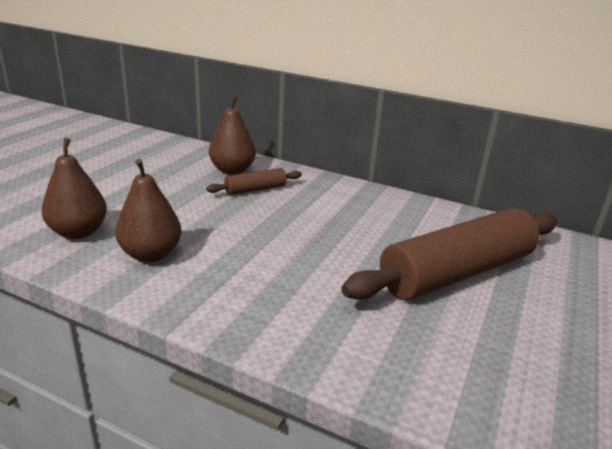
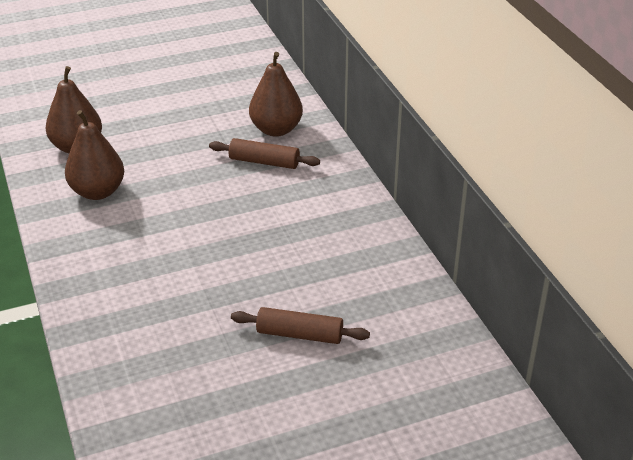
camera: 45 degrees right, 10 degrees up
brown rolling pin [342,208,557,300] -> brown rolling pin [231,307,370,344], size x0.45

